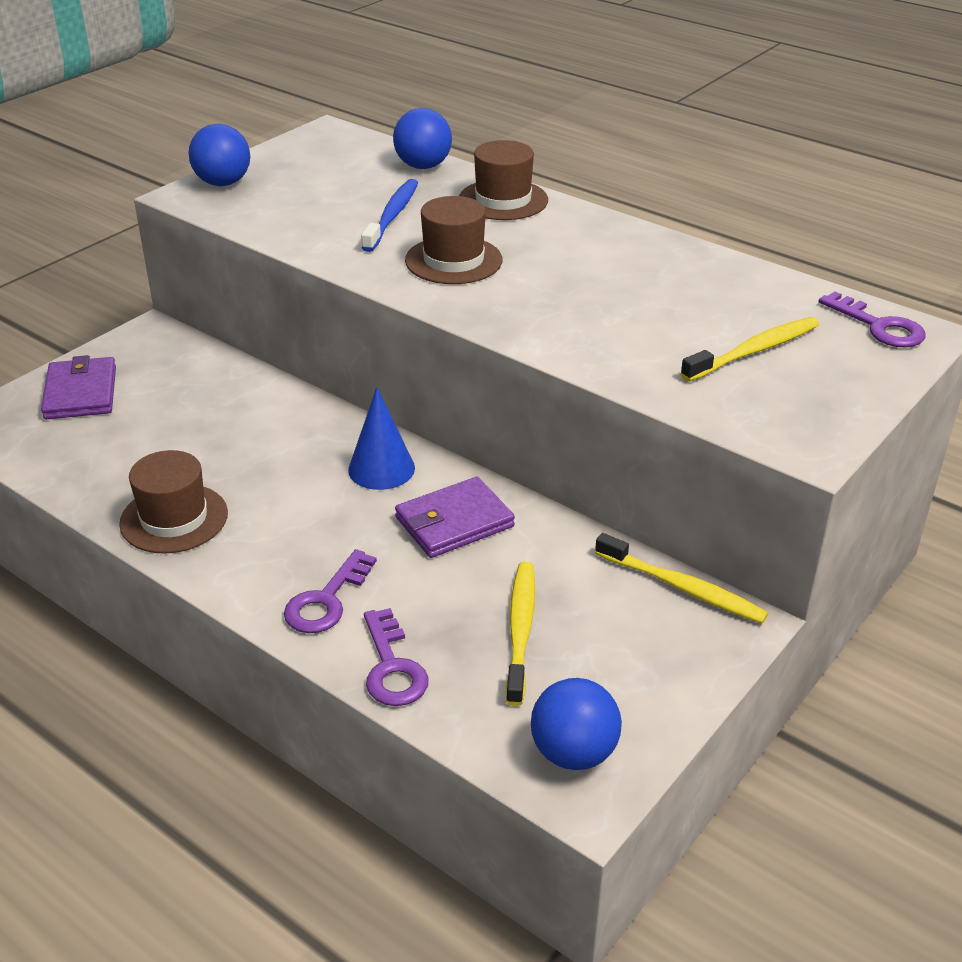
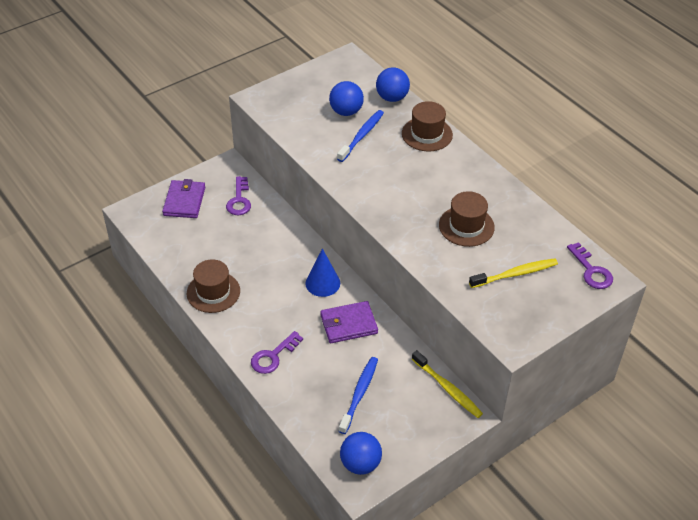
camera: 15 degrees right, 10 degrees up
blue ball [189,124,250,186] -> blue ball moved to [329,81,364,116]
purple key [364,608,429,706] -> purple key moved to [226,176,251,215]
brown hat [405,196,502,284] -> brown hat moved to [439,191,495,247]
yellow toothbrush [506,562,535,706] -> blue toothbrush [339,357,378,434]

